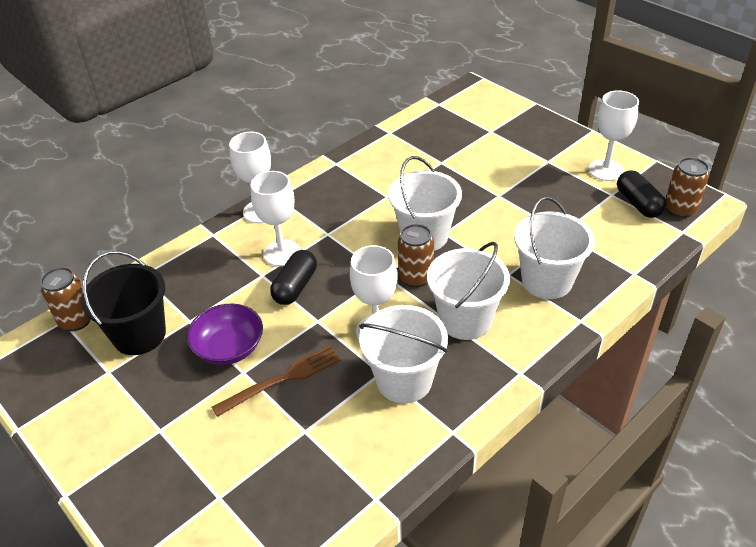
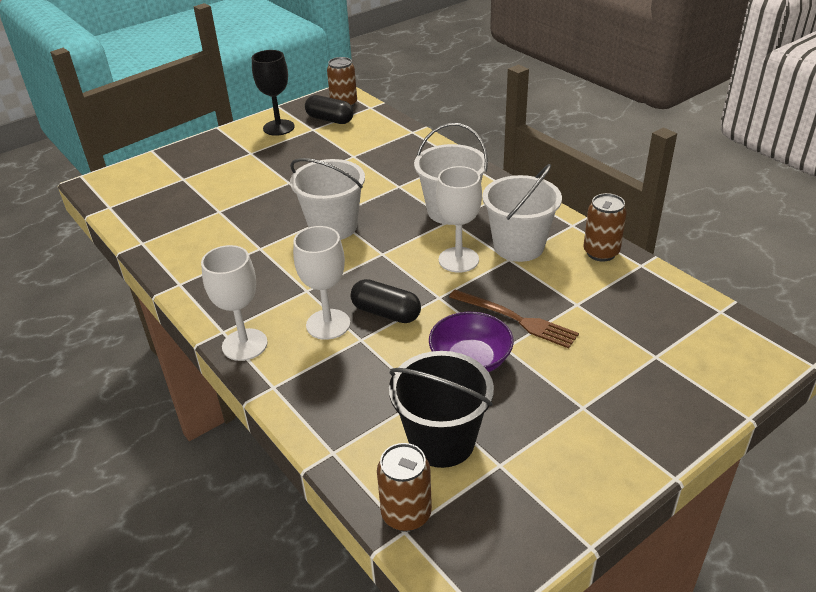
camera: 85 degrees left, 5 degrees down
brown fork [212,345,341,417] -> brown fork turned 150 degrees clockwise [449,290,579,348]
brown can [398,224,434,287] -> brown can moved to [583,193,627,262]
white bucket [514,196,595,299] -> none
white goblet [589,90,639,181] -> black goblet [252,50,295,136]
black capsule [617,170,666,218] -> black capsule turned 45 degrees clockwise [305,95,354,124]

